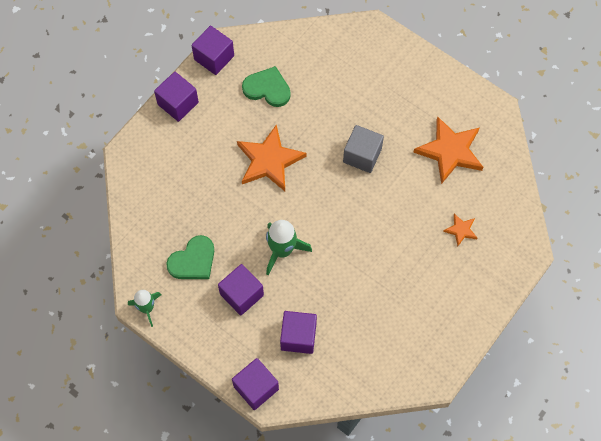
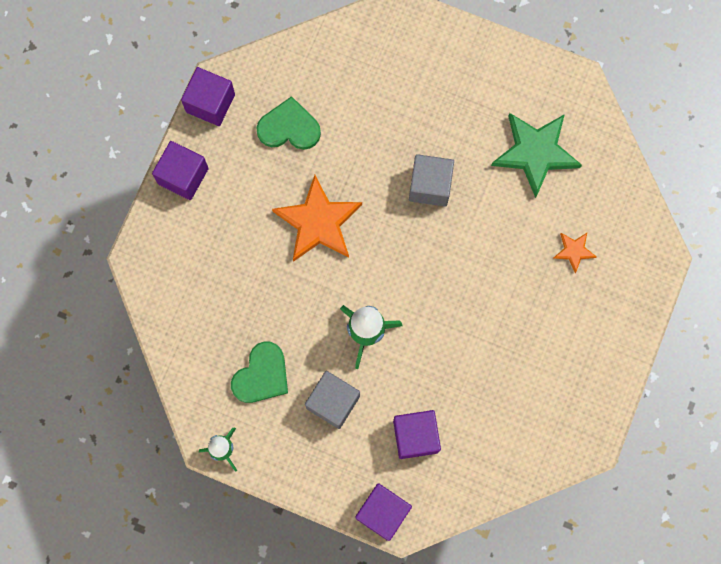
camera: 15 degrees left, 10 degrees up
purple cube [218,264,264,316] -> grey cube [305,371,360,429]
orange star [413,116,483,184] -> green star [491,113,582,198]

